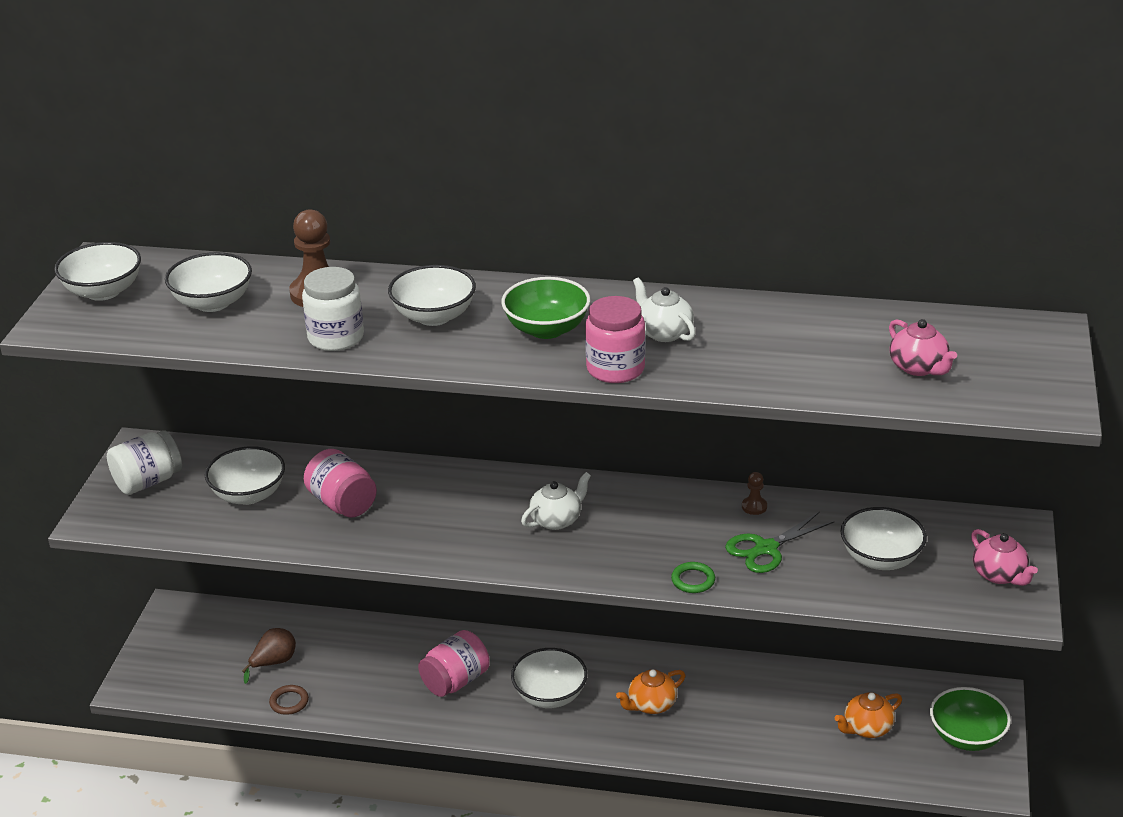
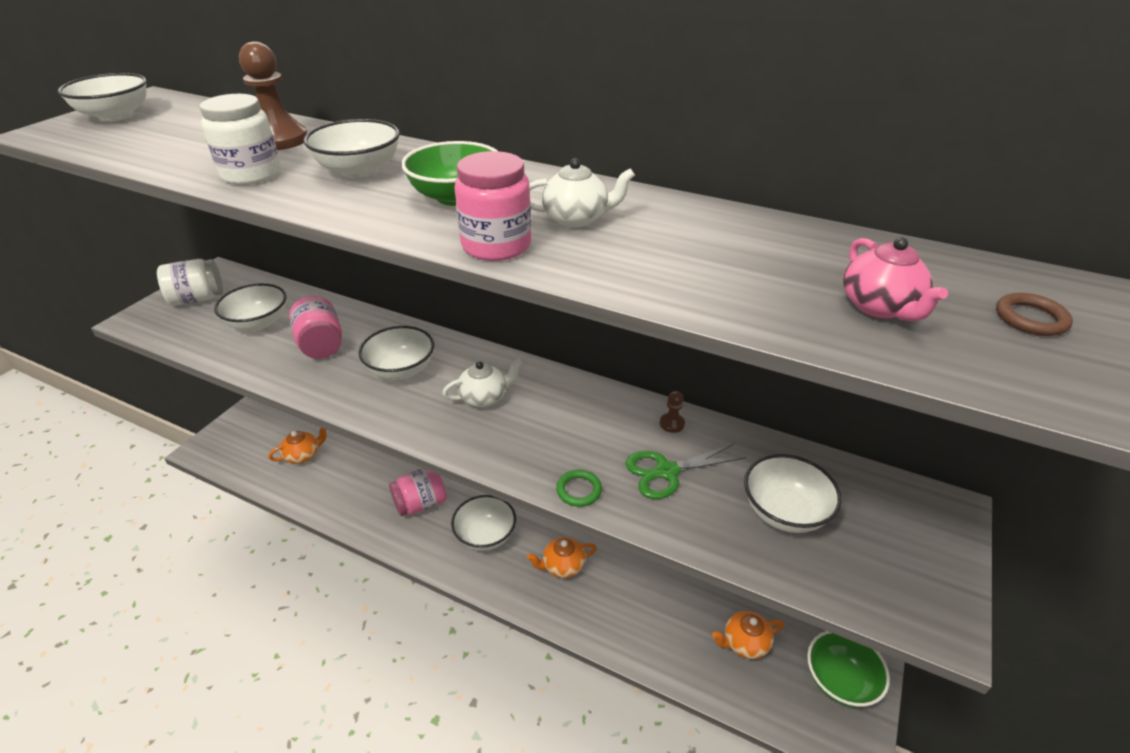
camera: 15 degrees right, 5 degrees up
white bowl [165,252,252,312] -> white bowl moved to [358,326,434,380]
brown pear [242,628,296,684] -> orange teapot [268,427,327,464]
brown ring [269,685,309,715] -> brown ring moved to [996,293,1073,336]
white teapot [633,277,696,342] -> white teapot turned 105 degrees clockwise [529,158,635,227]
pink teapot [971,529,1038,586] -> none

